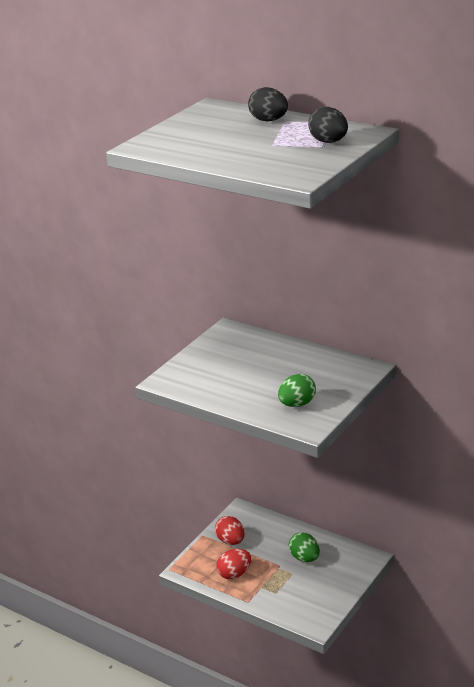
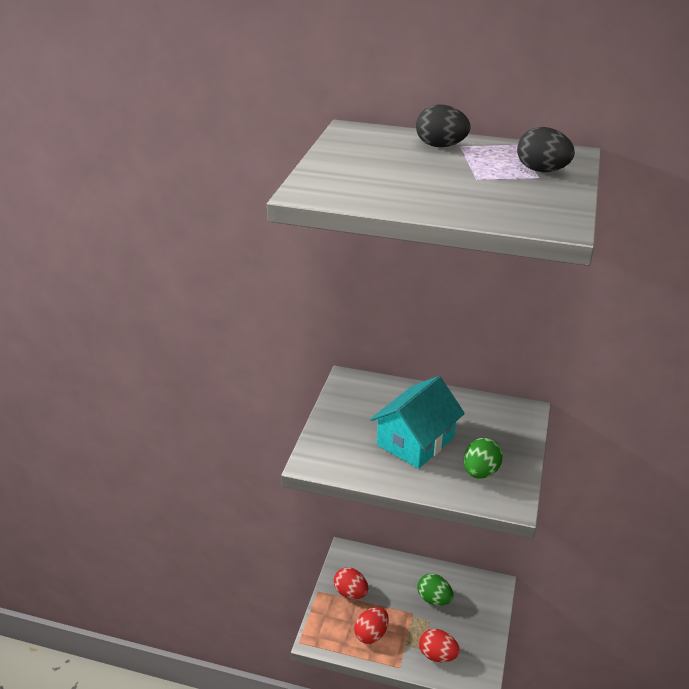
camera: 20 degrees left, 5 degrees up
none -> turquoise house [370,376,465,469]
none -> red egg [419,629,460,662]

